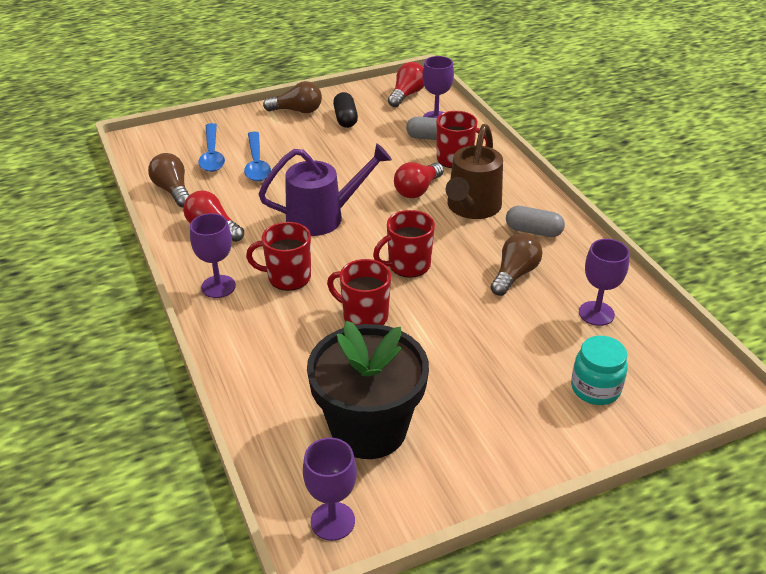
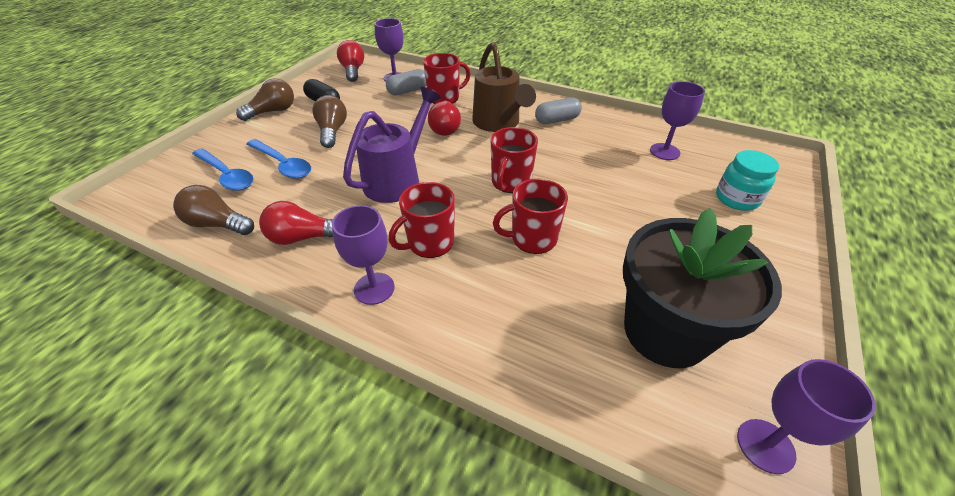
camera: 40 degrees left, 5 degrees up
brown light bulb [490,233,542,296] -> brown light bulb moved to [312,95,347,148]

